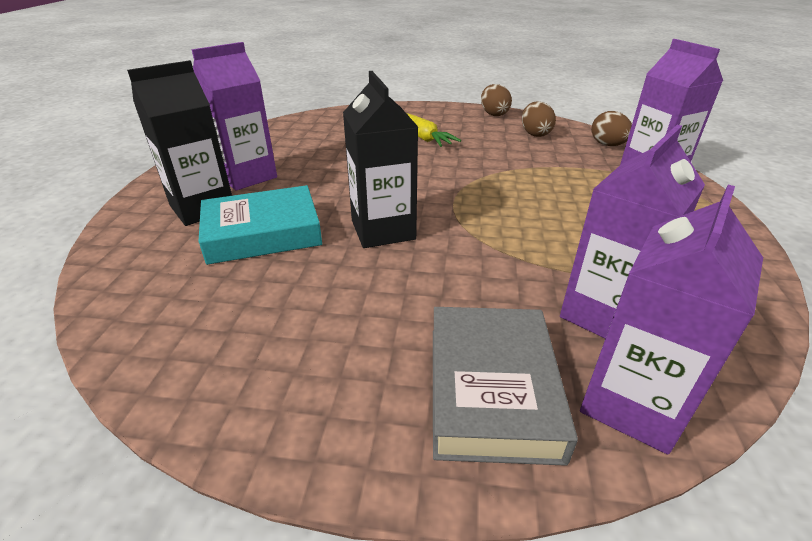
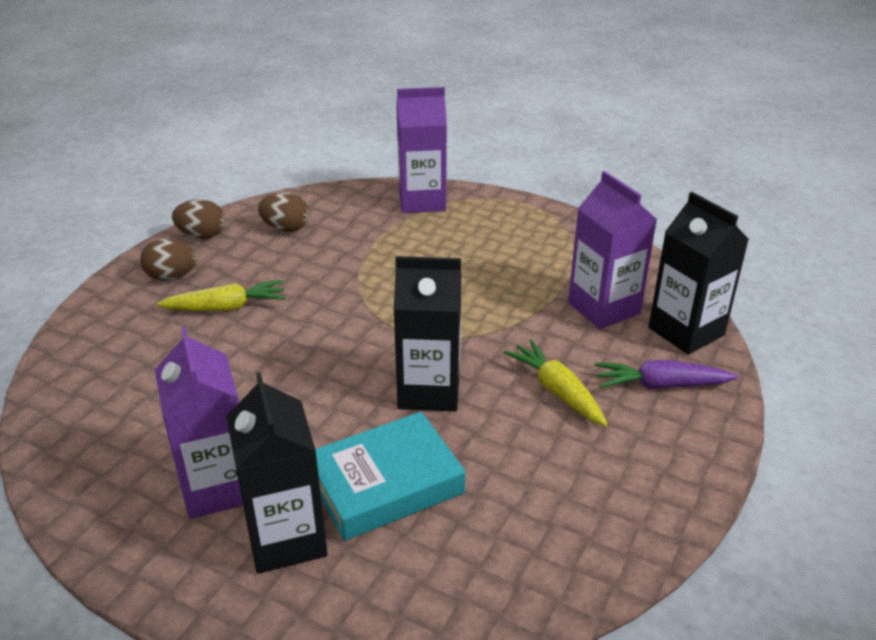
camera: 70 degrees left, 0 degrees up
turquoise book [198,185,322,265] -> turquoise book turned 60 degrees clockwise [315,412,465,541]
grey book [433,307,578,466] -> purple carrot [595,360,738,389]
purple carton [580,185,763,455] -> black carton [648,192,749,355]
brown egg [591,111,632,146] -> brown egg moved to [140,238,197,281]
none -> yellow carrot [503,339,608,426]

